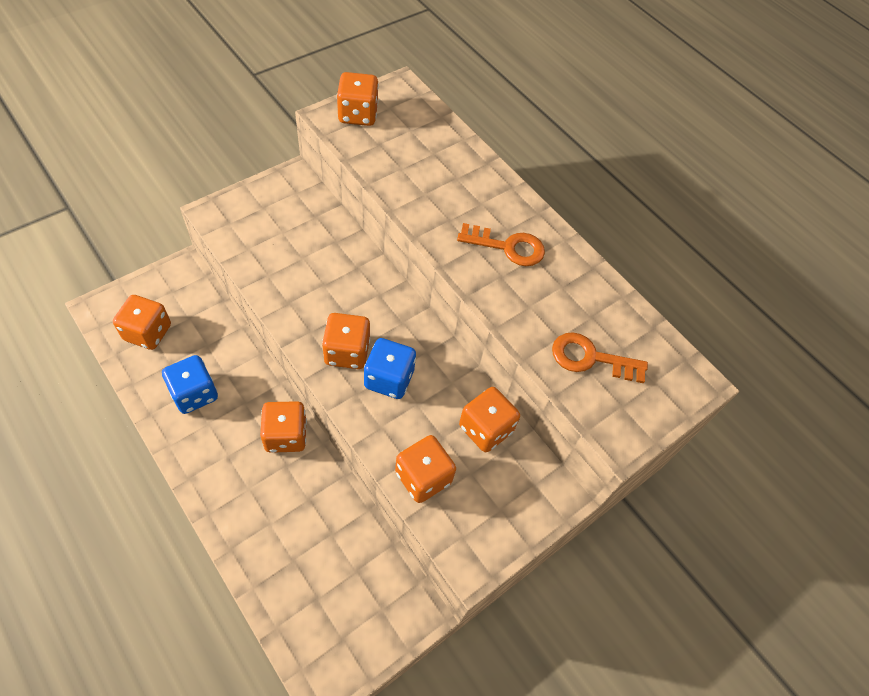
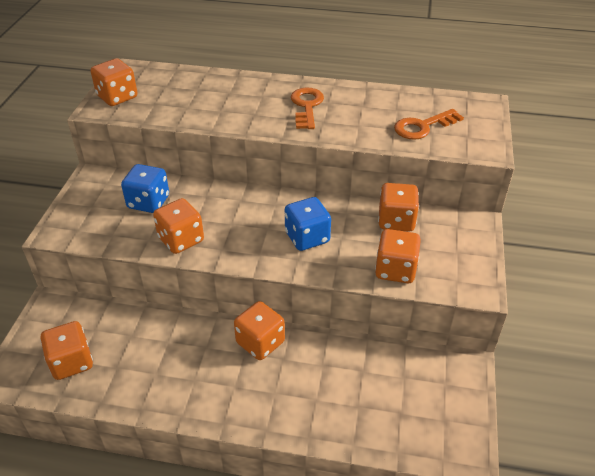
camera: 35 degrees left, 15 degrees down
blue dice [162,355,218,414] -> blue dice moved to [121,164,169,213]
orange dice [322,313,370,369] -> orange dice moved to [153,198,204,254]
orange key [457,223,545,266] -> orange key turned 60 degrees counterclockwise [291,87,324,129]

